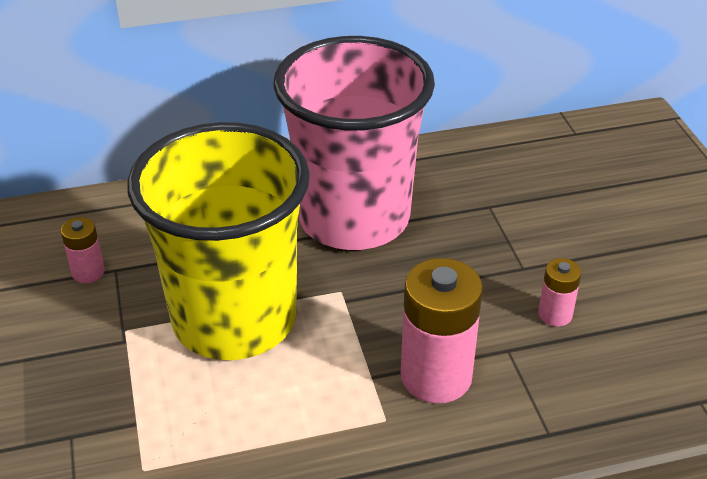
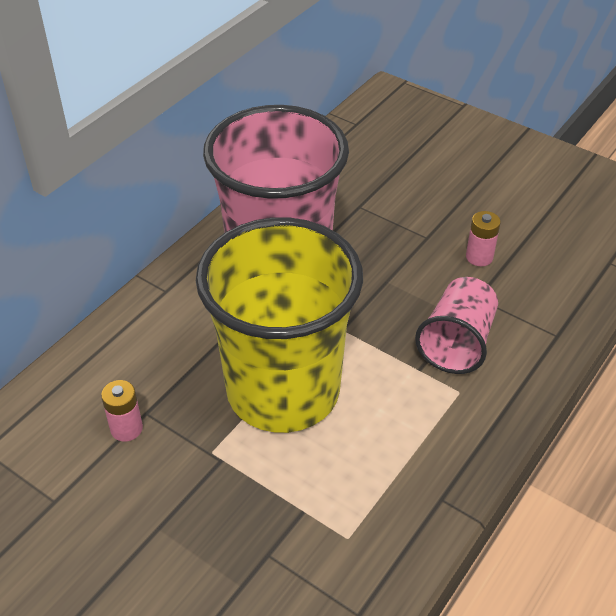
camera: 40 degrees left, 5 degrees up
pink battery [401,258,483,403] -> pink cup [415,277,498,374]

